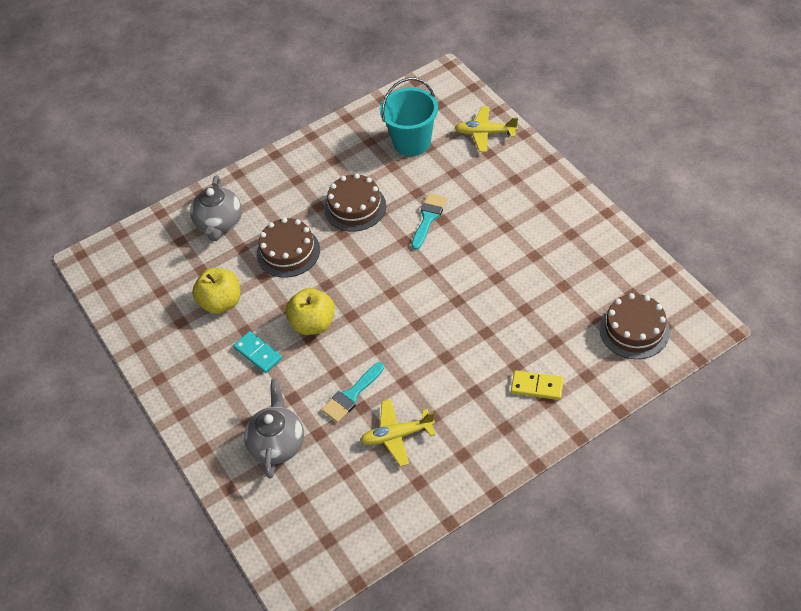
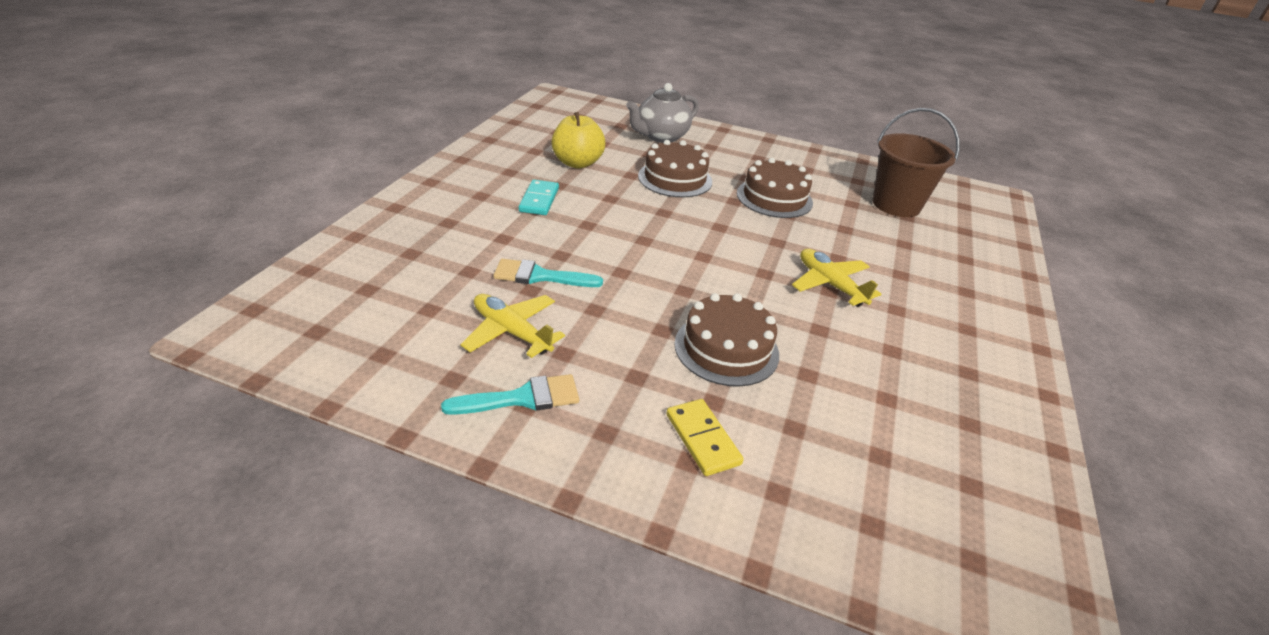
camera: 45 degrees right, 15 degrees down
grey teapot [244,379,304,479] -> none
yellow apple [286,288,335,335] -> none
turquoise bucket [380,78,438,156] -> brown bucket [873,108,960,217]
turquoise brush [411,193,447,250] -> turquoise brush moved to [441,374,579,415]
yellow plane [455,106,518,152] -> yellow plane moved to [792,249,881,307]
brown cake [599,293,670,359] -> brown cake moved to [674,293,779,387]

